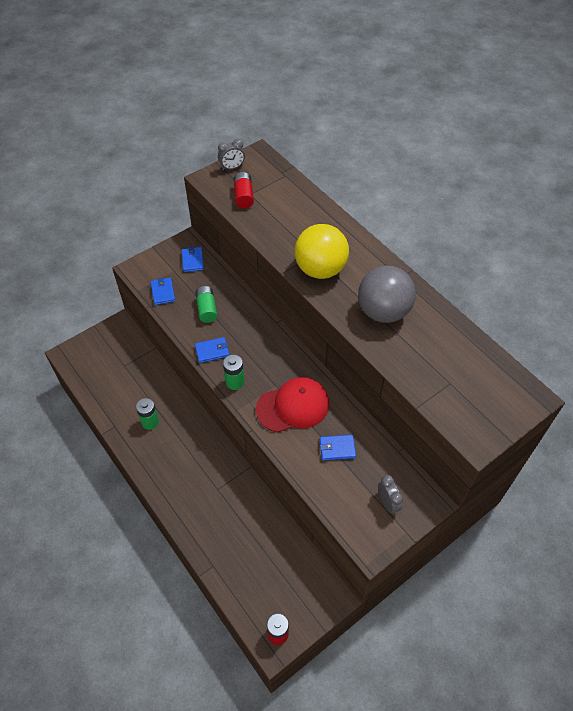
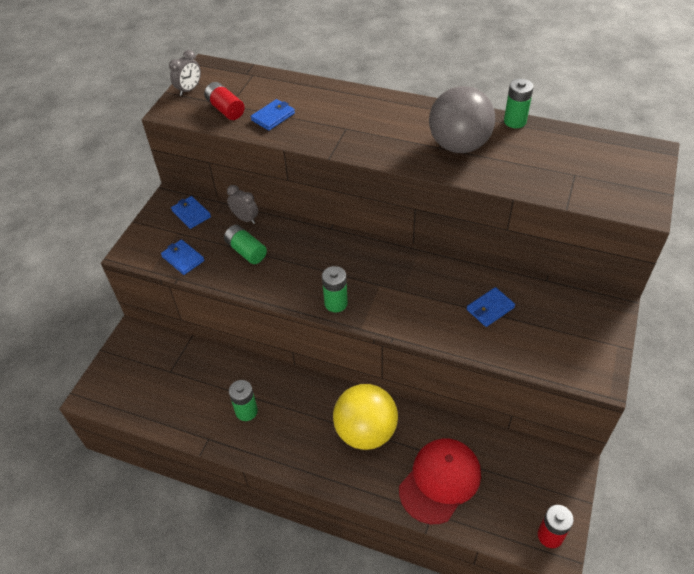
camera: 30 degrees left, 5 degrees down
blue wallet [195,337,229,363] -> blue wallet moved to [251,99,295,131]
red cap [256,377,329,433] -> red cap moved to [399,439,481,524]
yellow ball [294,224,349,279] -> yellow ball moved to [333,384,398,450]
grey clock [378,475,403,514] -> grey clock moved to [227,185,258,224]
none -> green battery [504,79,534,128]

